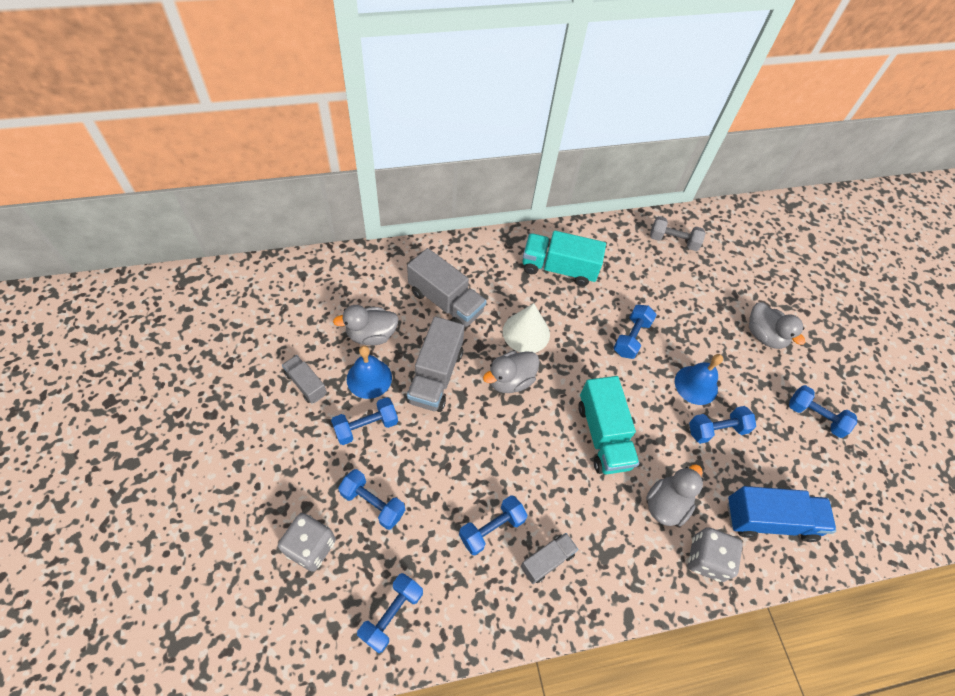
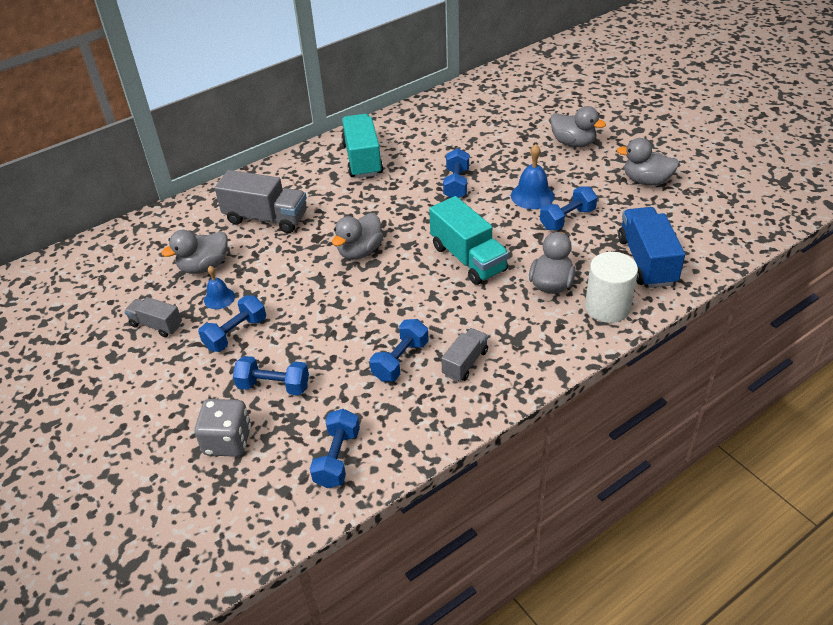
camera: 15 degrees left, 15 degrees down
blue bell [347,346,392,399] -> blue bell [204,266,235,309], size x0.64
grey truck [406,317,465,412] -> none
white cone [503,303,550,353] -> none
turquoise truck [523,231,606,286] -> turquoise truck turned 90 degrees clockwise [341,114,383,178]
grey dumbbell [650,216,706,251] -> none
grey dice [688,527,743,582] -> white cylinder [585,252,638,323]
blue truck [727,486,836,542] -> blue truck turned 75 degrees counterclockwise [618,207,685,288]
blue dumbbell [789,385,857,438] -> grey duck [617,138,680,185]

